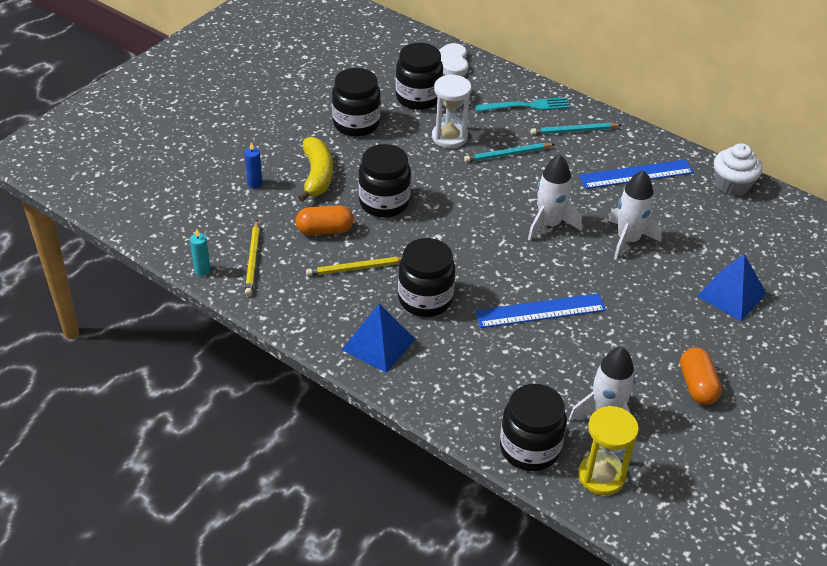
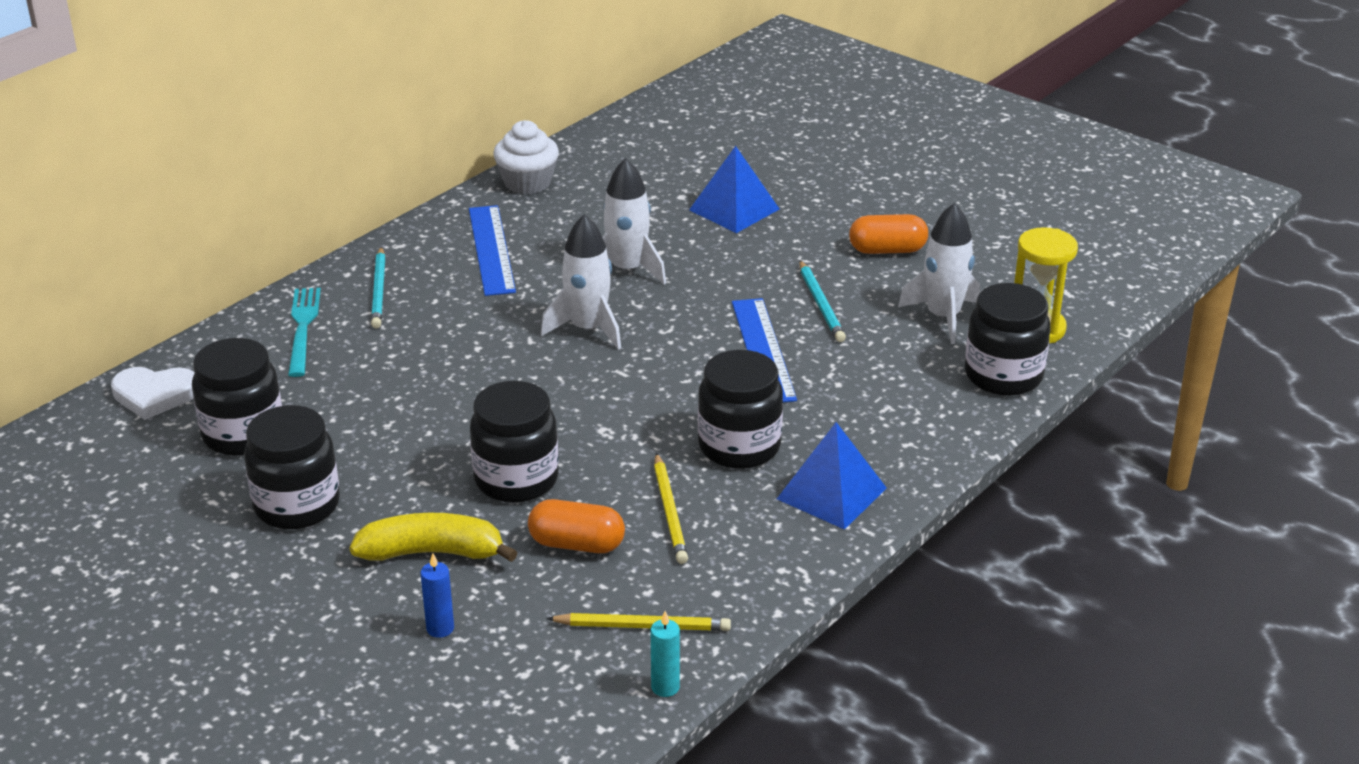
camera: 85 degrees left, 10 degrees down
orange capsule [296,205,354,235] -> orange capsule turned 75 degrees counterclockwise [528,499,625,553]
white hourglass [432,74,471,148] -> none
turquoise pencil [464,143,555,162] -> turquoise pencil moved to [799,260,846,342]

